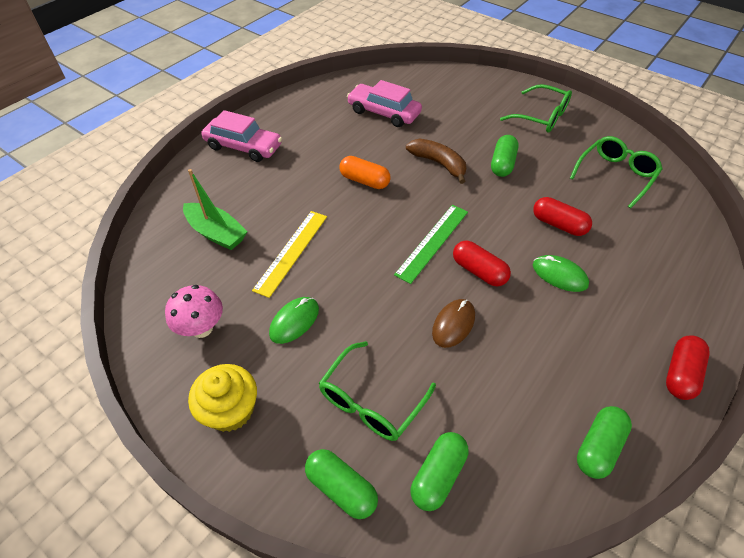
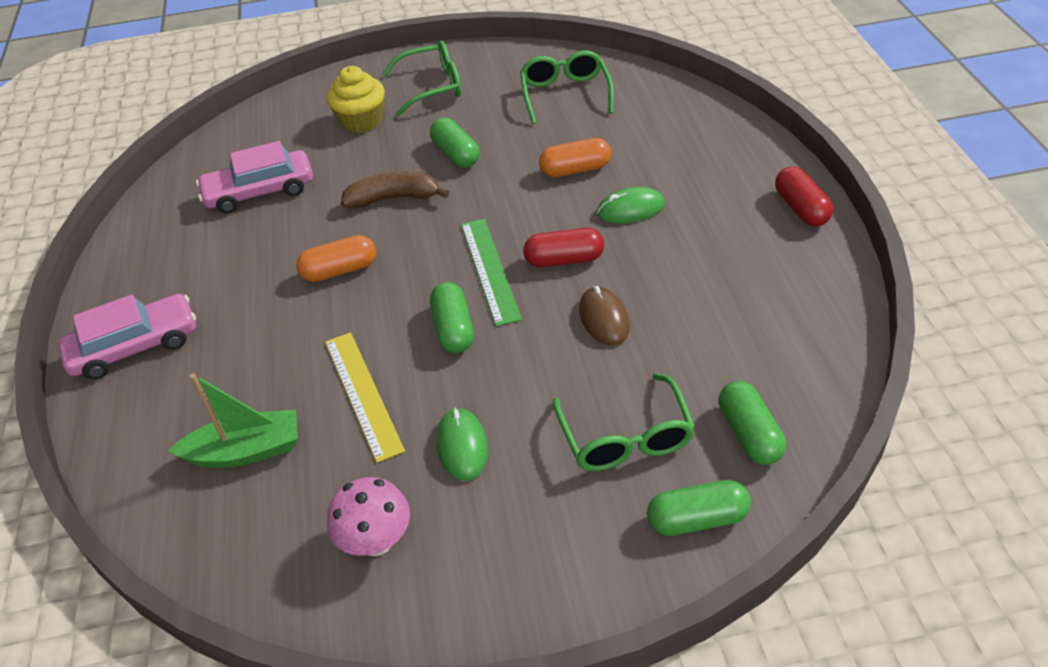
camera: 45 degrees left, 5 degrees down
yellow cupcake [188,364,257,432] -> yellow cupcake moved to [327,66,385,133]
red capsule [533,197,592,236] -> orange capsule [539,138,611,177]
green capsule [577,406,632,479] -> green capsule moved to [430,282,474,353]

